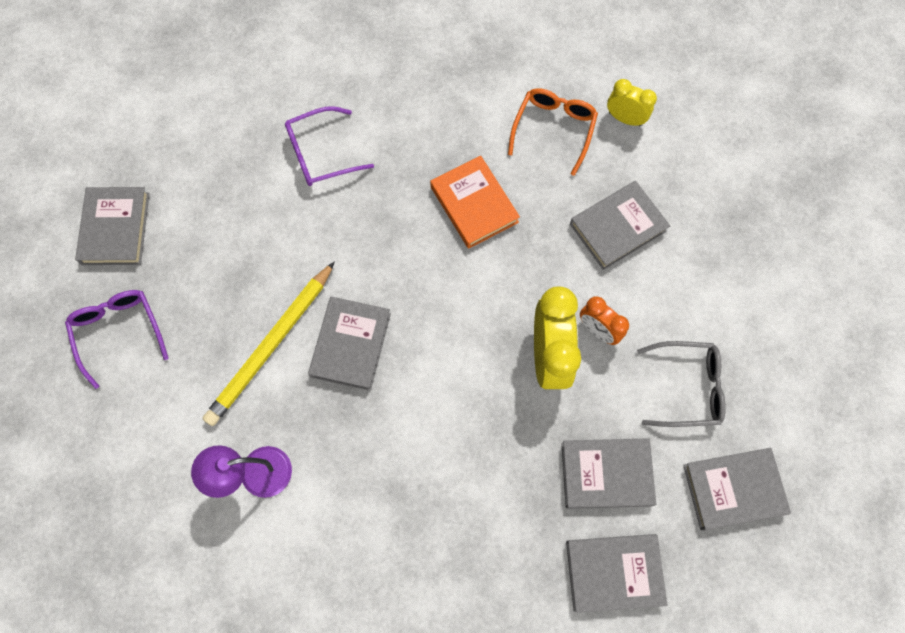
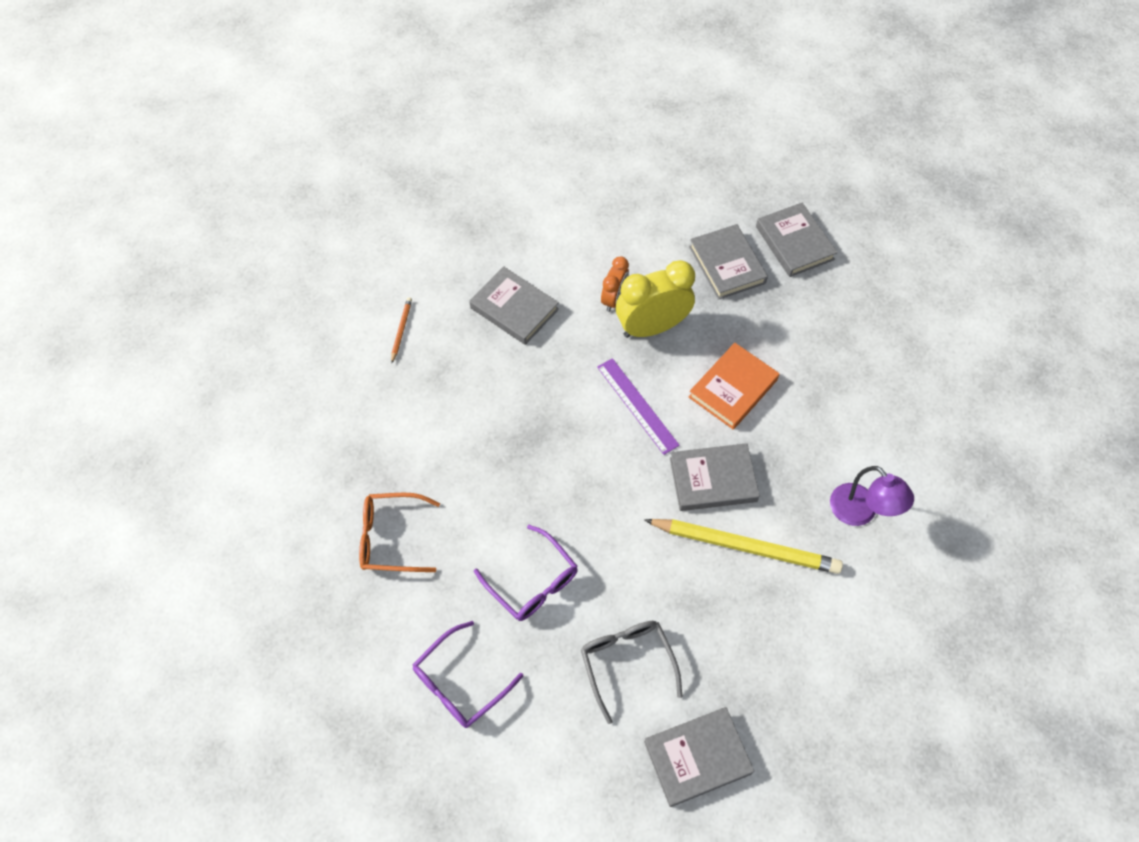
camera: 110 degrees left, 10 degrees down
purple glasses [65,290,169,389] -> purple glasses moved to [412,621,523,728]
orange book [430,156,520,249] -> orange book moved to [689,343,780,429]
orange glasses [508,88,598,176] -> orange glasses moved to [359,493,440,572]
yellow clock [607,79,657,127] -> orange pencil [391,297,412,363]
grey glasses [637,341,726,427] -> grey glasses moved to [581,621,683,724]
grey book [683,448,791,531] -> none
none -> purple ruler [597,358,680,455]

